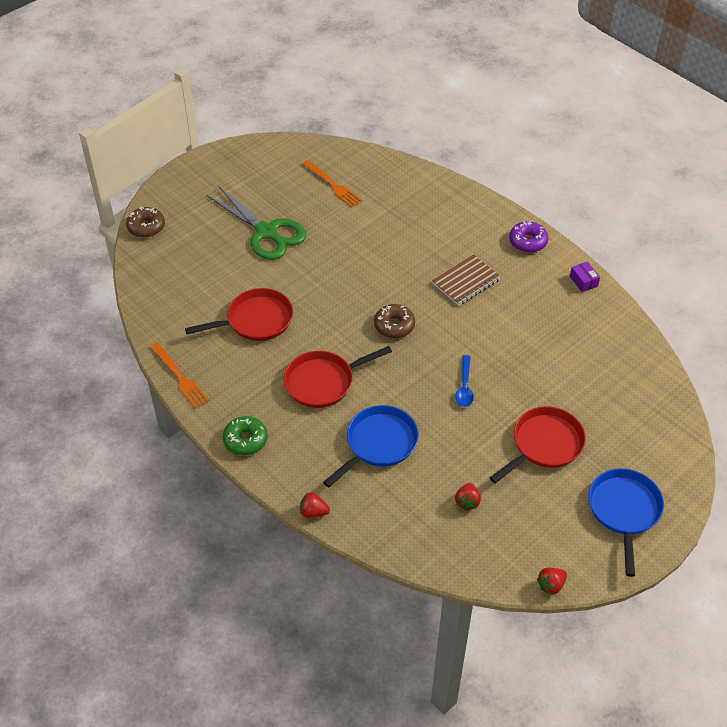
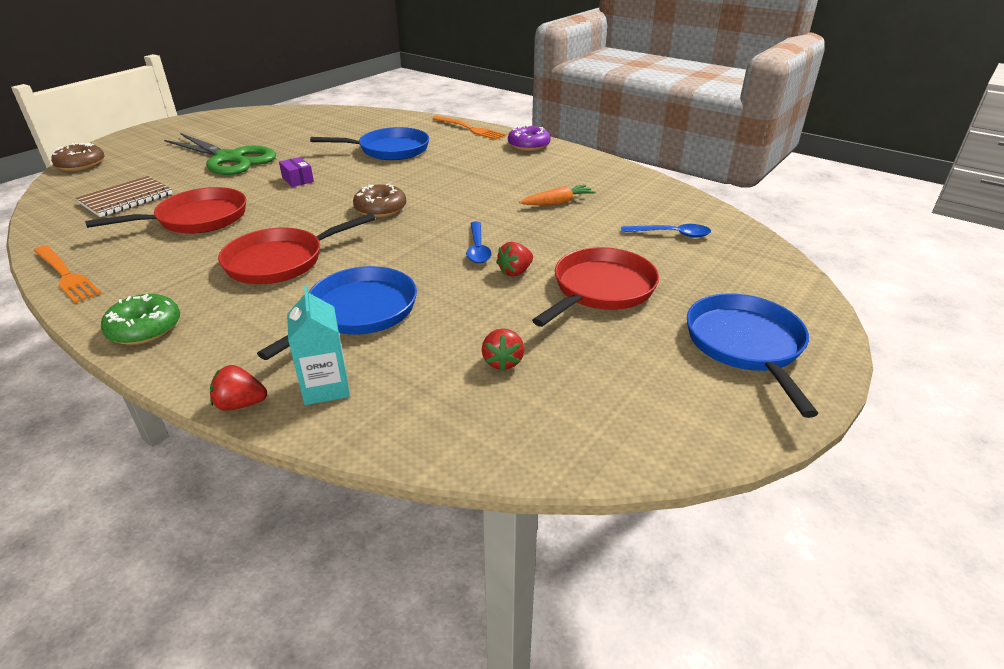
camera: 10 degrees left, 15 degrees down
orange fork [302,160,362,208] -> orange fork moved to [433,116,506,140]
brown notebook [432,254,501,306] -> brown notebook moved to [76,176,172,217]
red strawberry [537,567,567,595] -> red strawberry moved to [496,242,533,277]
purple box [570,261,600,292] -> purple box moved to [279,157,314,187]
none -> turquoise carton [287,286,350,405]
none -> blue pan [310,127,429,160]
none -> orange carrot [519,185,596,205]
none -> blue spoon [621,224,711,237]

